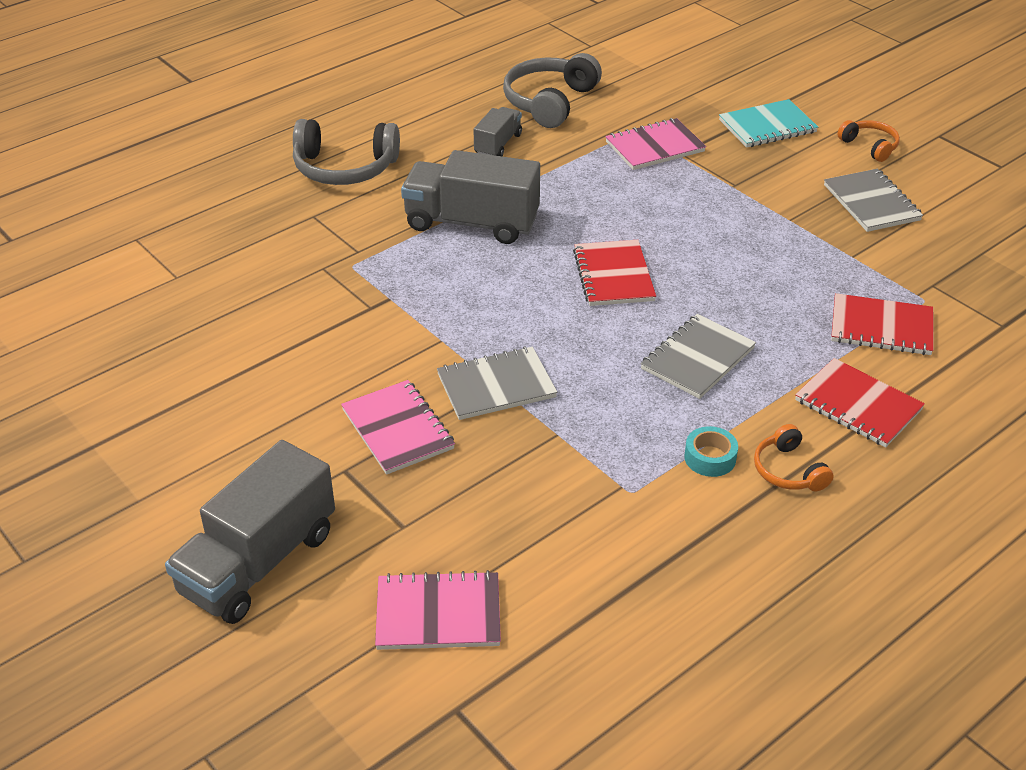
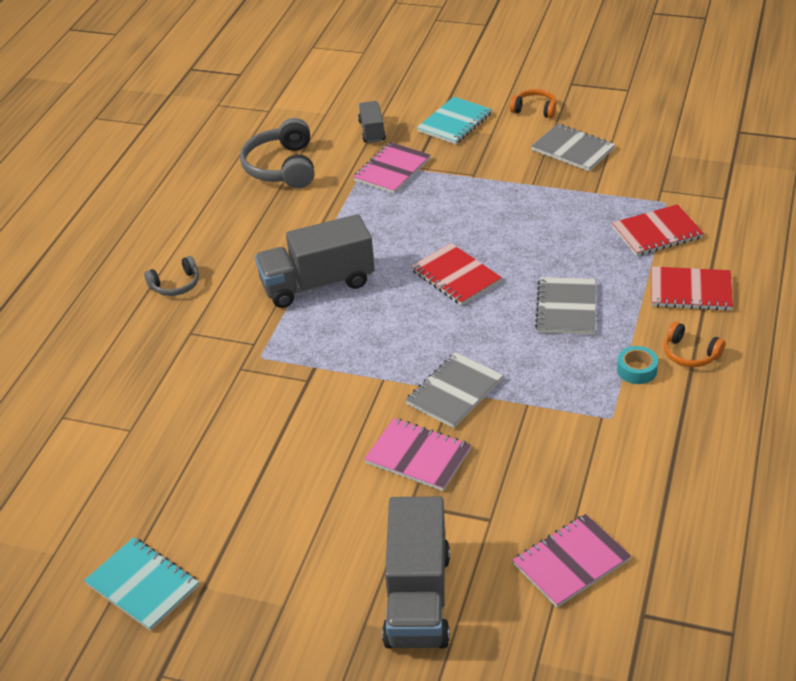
camera: 30 degrees left, 0 degrees up
grey headphones [293,119,400,185] -> grey headphones [144,256,199,296], size x0.55
grey truck [473,107,522,156] -> grey truck moved to [358,101,386,143]
none -> turquoise notebook [84,537,199,631]

